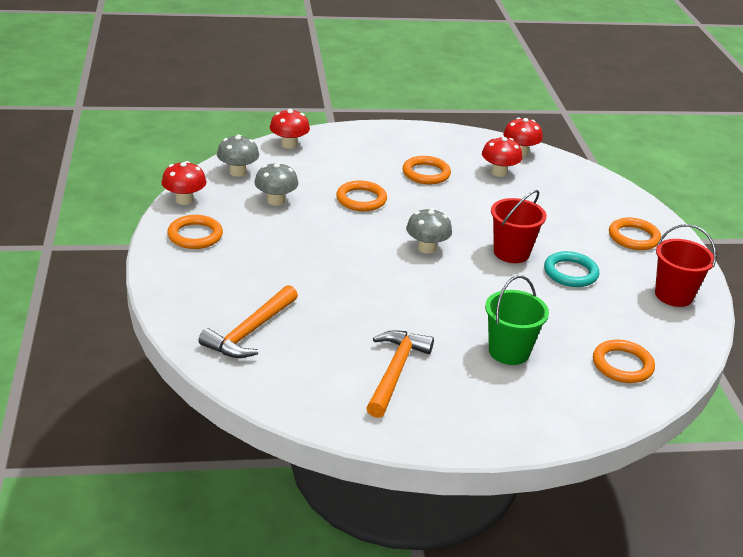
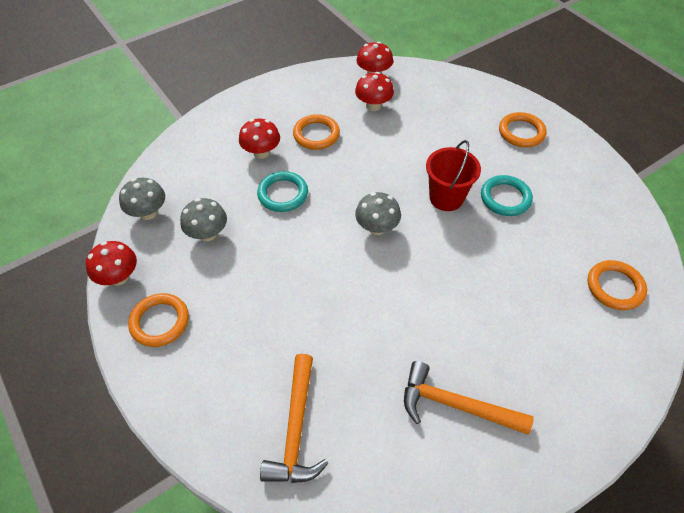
camera: 25 degrees left, 20 degrees up
red mushroom [270,109,310,149] -> red mushroom moved to [239,119,280,159]
orange ring [336,181,387,211] -> turquoise ring [257,171,308,212]
orange hammer [366,330,434,418] -> orange hammer turned 60 degrees counterclockwise [404,361,534,435]
green bucket [485,275,549,365] -> none
red bucket [655,224,716,307] -> none

